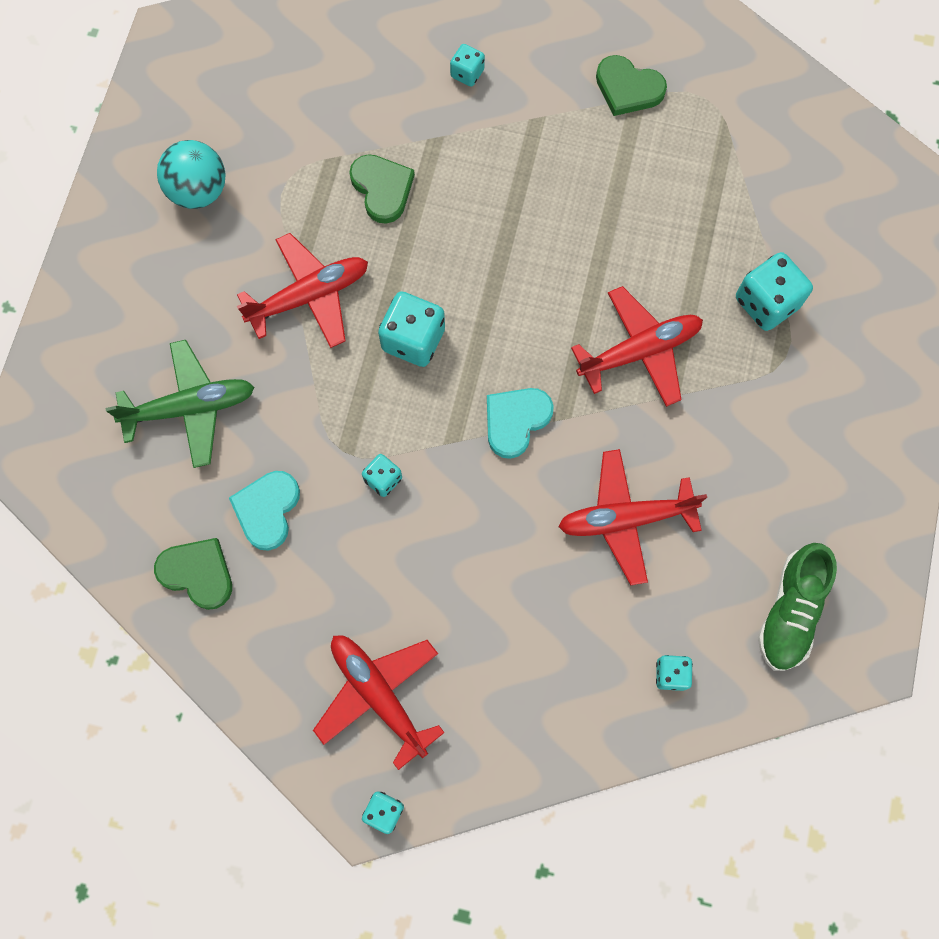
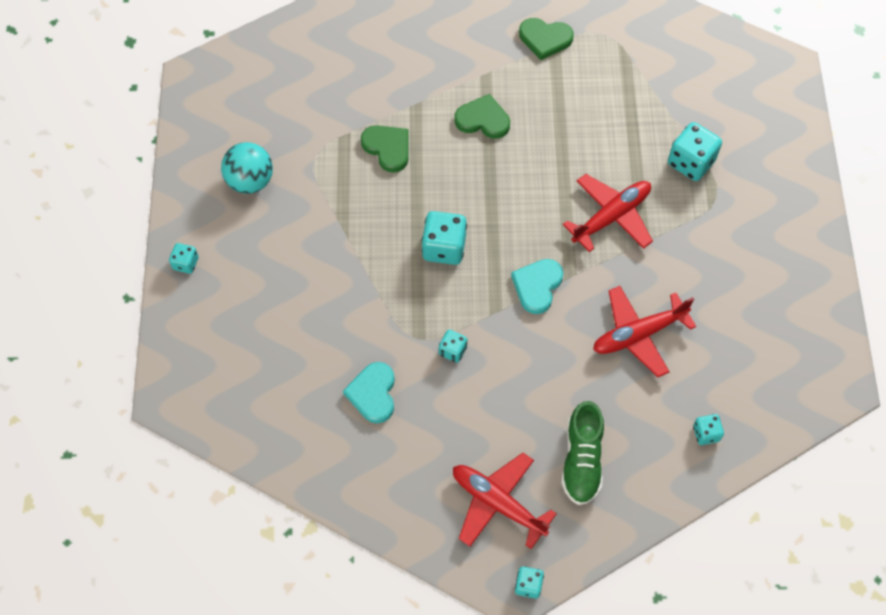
camera: 15 degrees left, 10 degrees down
green plane [105,340,254,468] -> none
green heart [154,538,232,610] -> green heart moved to [454,94,510,139]
red plane [237,233,368,348] -> none
turquoise dice [450,44,485,87] -> turquoise dice moved to [169,243,199,274]
green shoe [758,543,837,671] -> green shoe moved to [561,401,604,505]

